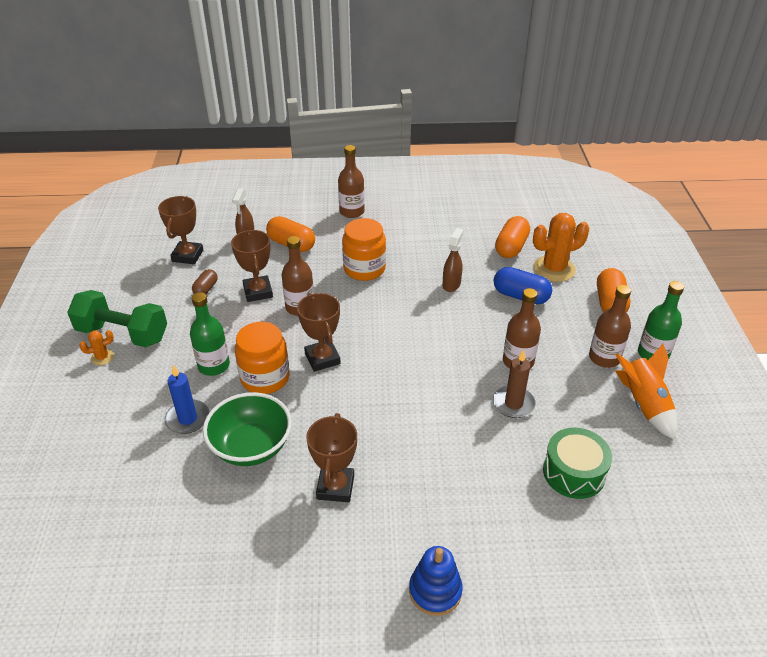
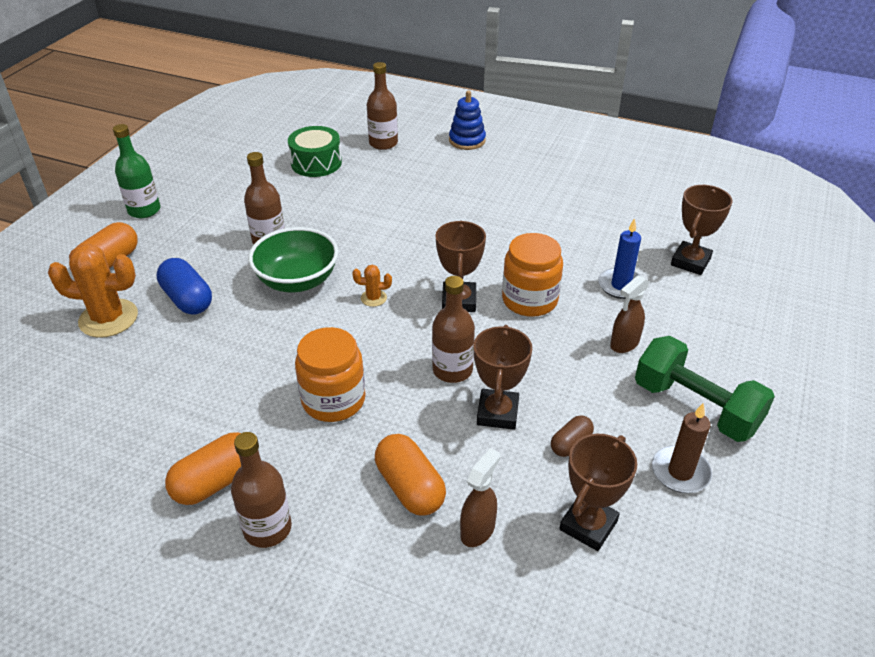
camera: 155 degrees left, 0 degrees up
orange cactus [79,330,114,365] -> orange cactus moved to [352,265,392,307]
green bottle [190,292,230,376] -> none
green bowl [203,392,292,466] -> green bowl moved to [248,227,339,292]
brown trophy [306,413,357,502] -> brown trophy moved to [671,185,733,275]
brown spray bottle [443,228,463,292] -> brown spray bottle moved to [610,275,649,353]
brown candle [493,350,536,418] -> brown candle moved to [652,403,712,493]
orange capsule [495,216,530,258] -> orange capsule moved to [165,432,241,505]
brown bottle [589,285,631,368] -> brown bottle moved to [367,62,398,150]
orange rocket [615,344,677,440] -> none

